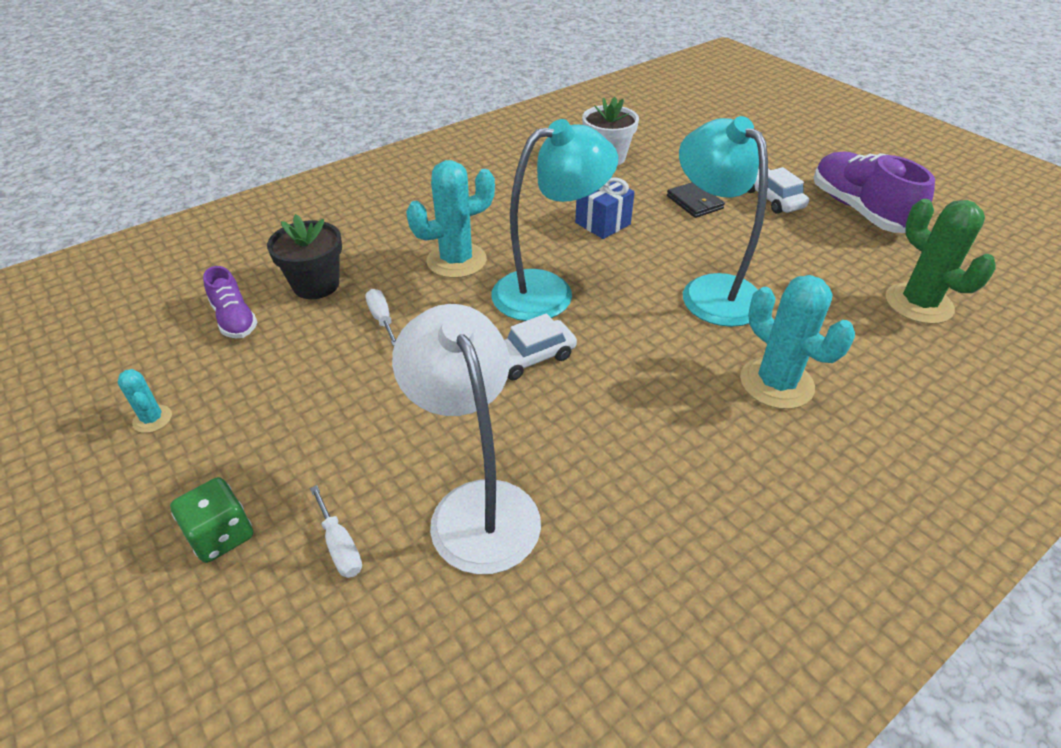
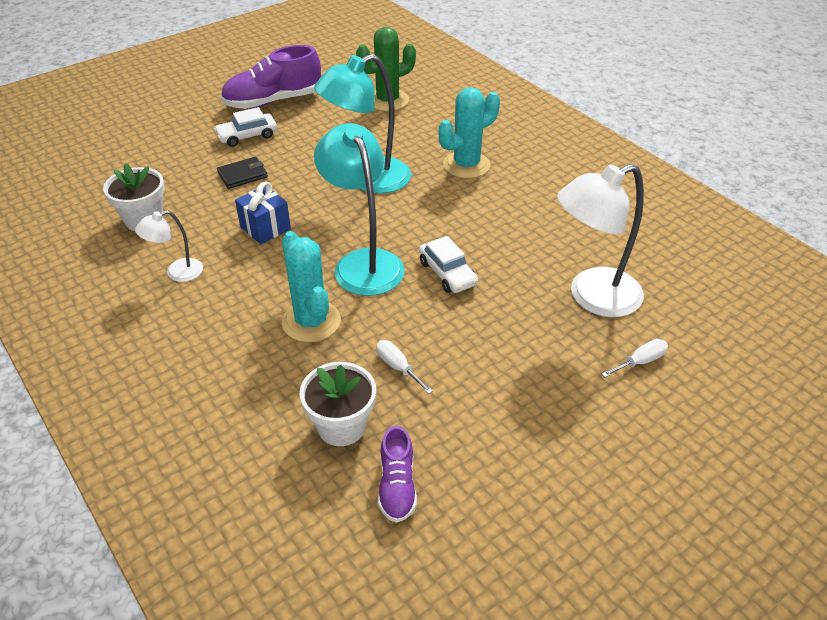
camera: 90 degrees left, 0 degrees up
turquoise cactus [118,369,172,433] -> none
green dice [170,477,253,563] -> none
purple shoe [203,266,258,338] -> purple shoe turned 120 degrees clockwise [378,426,417,523]
black flower pot [267,214,342,299] -> white flower pot [300,362,376,446]
white screwdriver [365,289,396,346] -> white screwdriver turned 75 degrees clockwise [376,340,433,394]
none -> white lamp [135,210,203,282]

